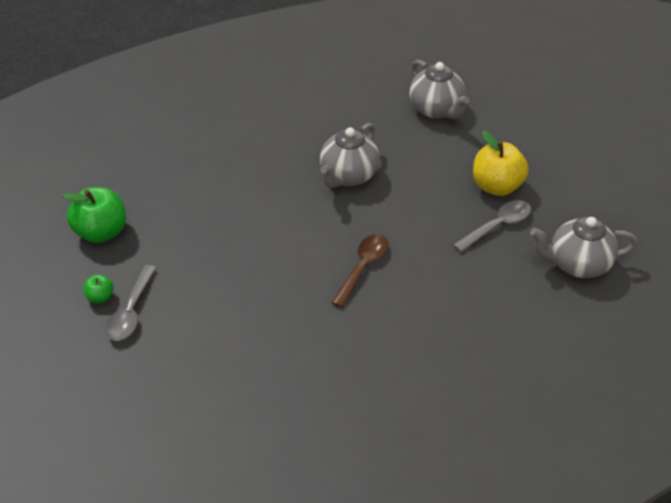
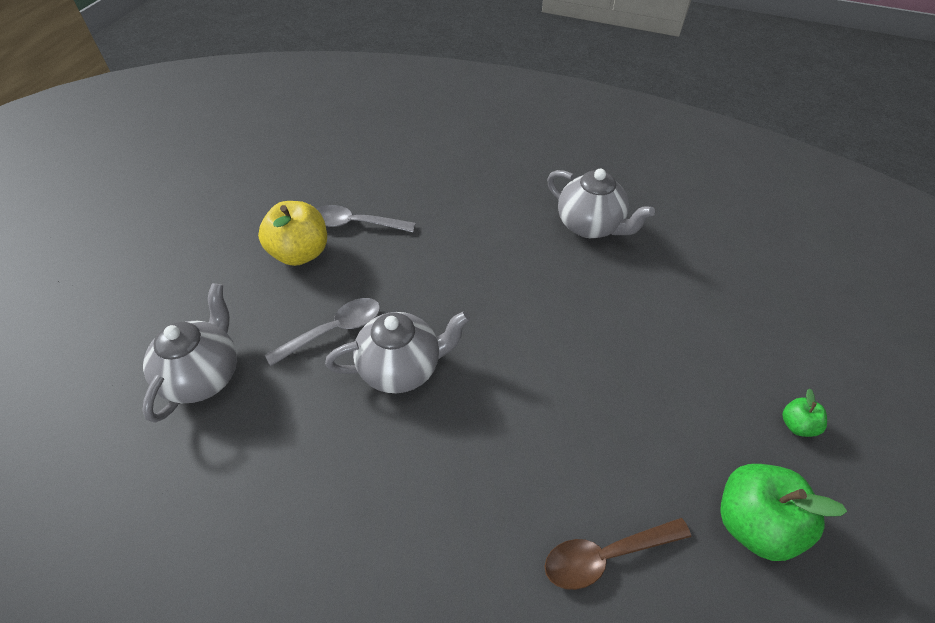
camera: 135 degrees left, 5 degrees up
grey spoon [106,265,156,341] -> grey spoon moved to [265,298,380,366]
brown spoon [331,234,389,308] -> brown spoon moved to [544,518,691,590]
grey teapot [530,216,638,278] -> grey teapot moved to [547,168,655,238]

